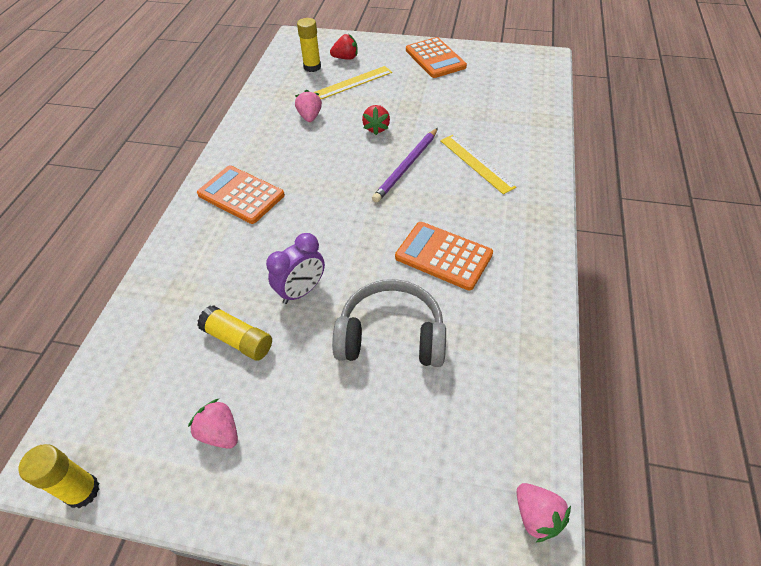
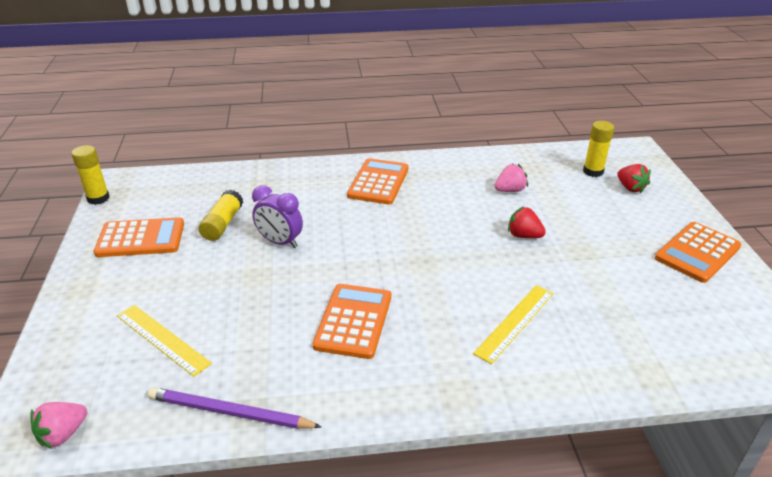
camera: 70 degrees right, 15 degrees down
pink strawberry [188,399,238,449] -> orange calculator [94,217,184,257]
yellow ruler [313,66,392,99] -> yellow ruler moved to [117,305,212,377]
grey headphones [332,279,446,367] -> none
red strawberry [362,105,390,135] -> red strawberry turned 45 degrees clockwise [508,206,546,238]
purple pencil [372,128,438,203] -> purple pencil moved to [148,387,322,429]

